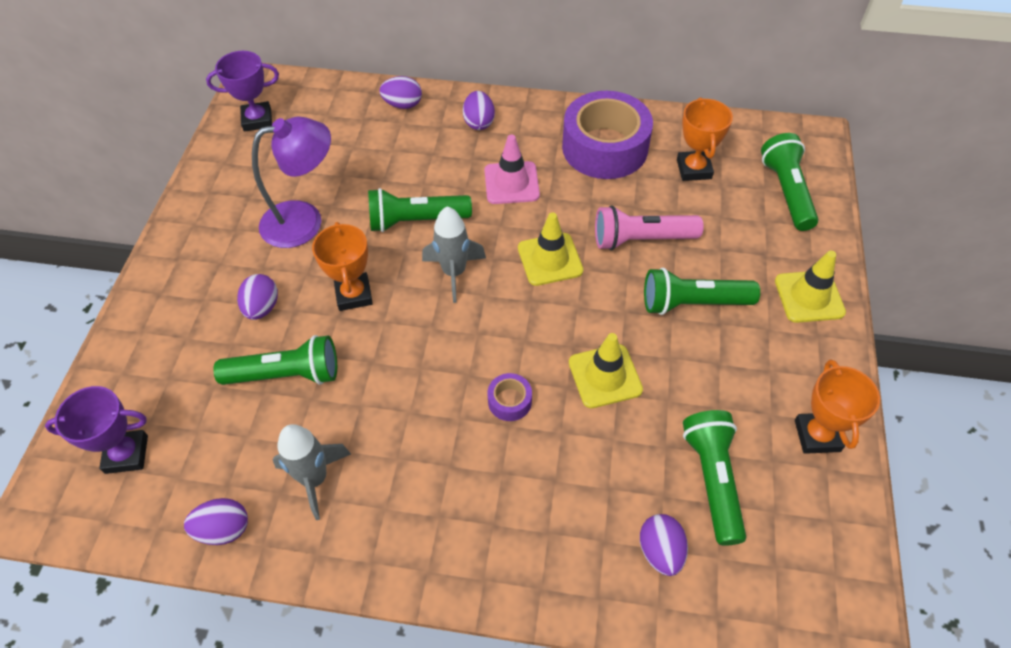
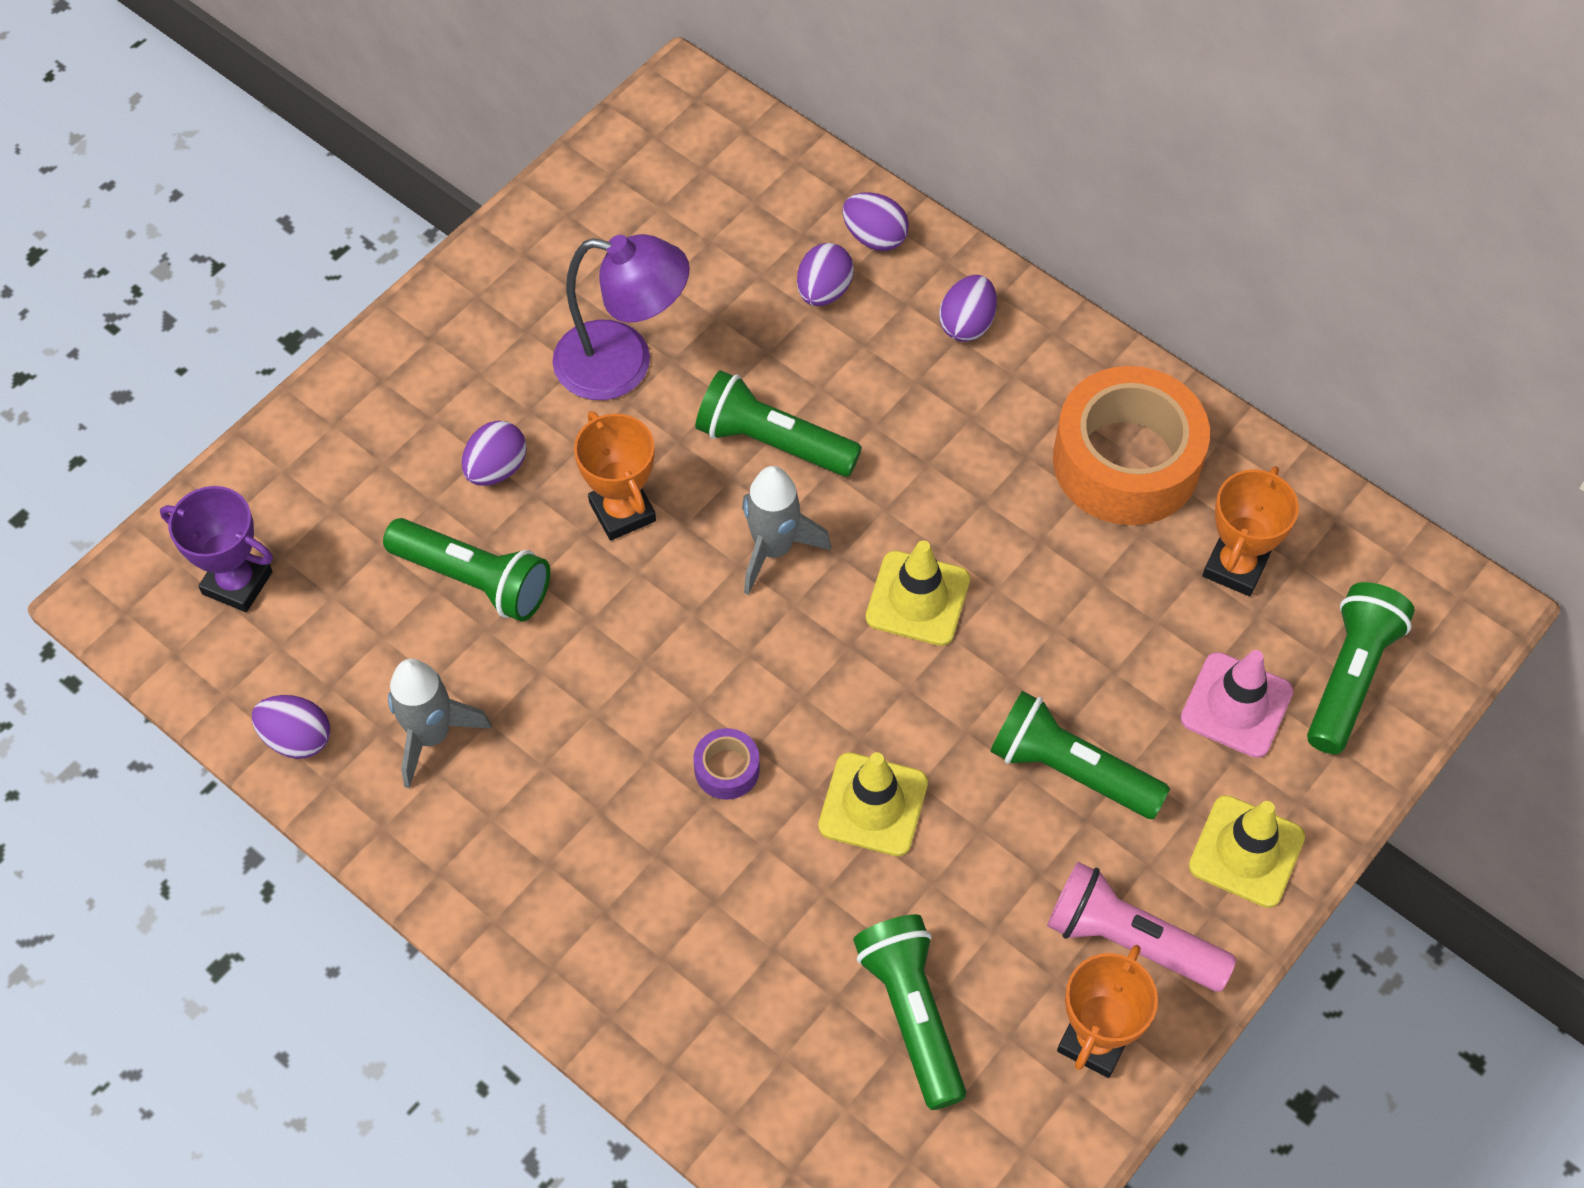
camera: 30 degrees right, 5 degrees up
purple trophy [206,51,279,132] -> none
orange trophy [312,222,373,311] -> orange trophy turned 45 degrees counterclockwise [574,411,656,541]
pink traffic cone [484,135,540,204] -> pink traffic cone moved to [1180,650,1293,758]
purple tape [562,91,653,179] -> orange tape [1053,366,1210,525]
pink flashlight [595,205,704,251] -> pink flashlight moved to [1047,862,1236,992]
purple egg [640,514,688,576] -> purple egg moved to [797,243,854,306]
green flashlight [683,410,746,546] -> green flashlight turned 45 degrees counterclockwise [853,914,966,1110]

